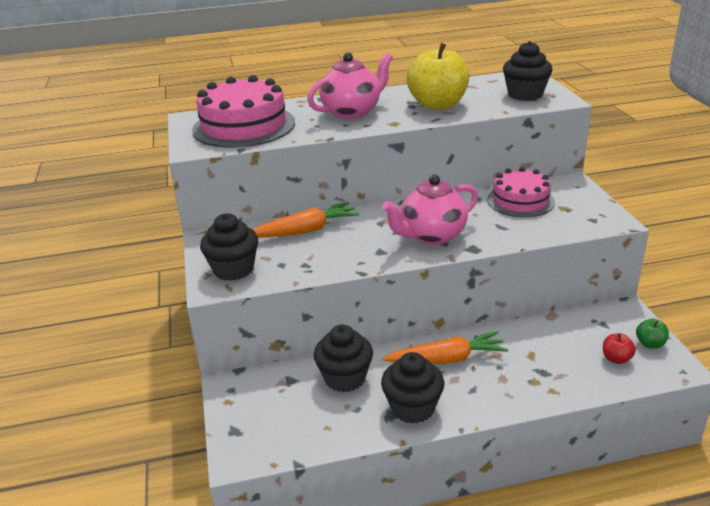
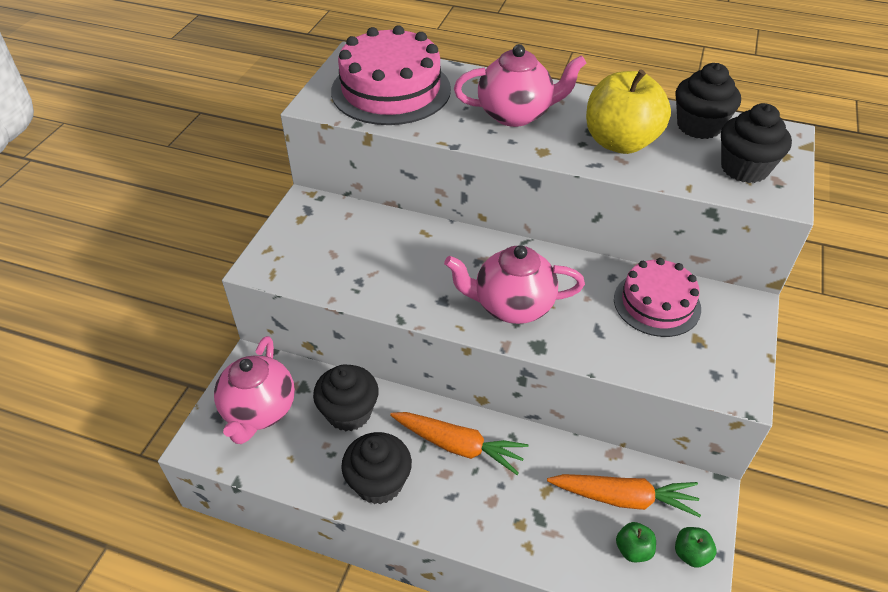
camera: 30 degrees right, 15 degrees up
black cupcake [200,214,258,281] -> black cupcake moved to [676,63,741,139]
orange carrot [253,202,359,238] -> orange carrot moved to [547,474,701,517]
red apple [603,333,636,364] -> green apple [616,522,656,562]
none -> pink teapot [214,336,295,444]

